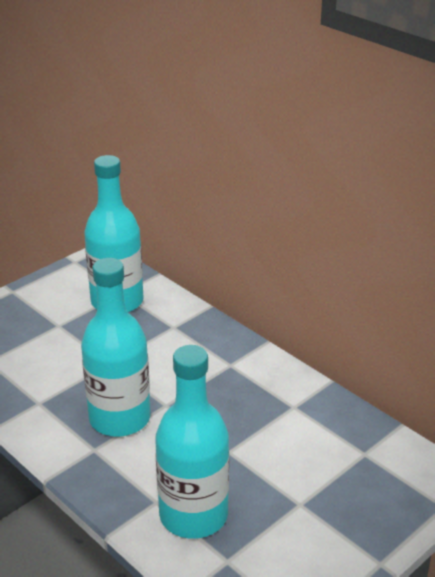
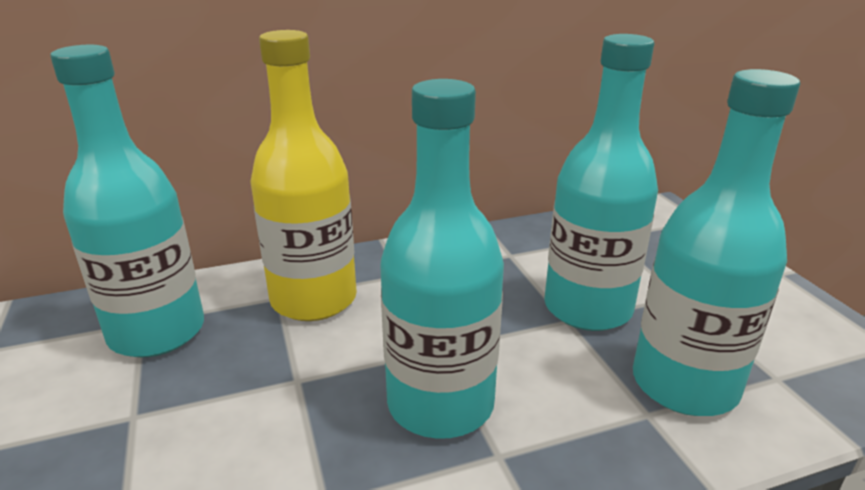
camera: 65 degrees left, 5 degrees down
none -> yellow bottle [251,30,357,321]
none -> turquoise bottle [544,34,658,331]

